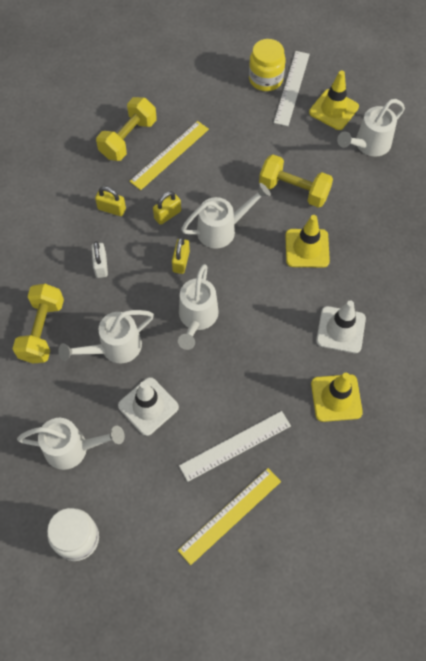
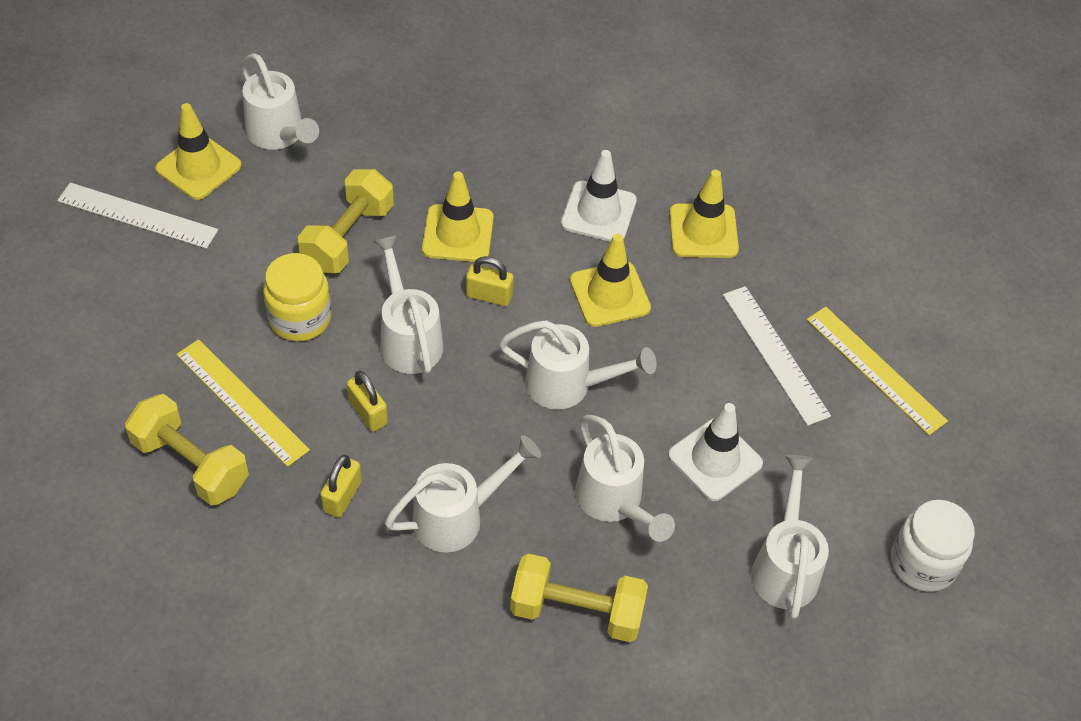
camera: 90 degrees left, 10 degrees down
white padlock [91,241,108,278] -> white watering can [385,435,541,553]
yellow padlock [172,237,190,274] -> yellow padlock moved to [466,256,514,306]
yellow jar [249,39,286,91] -> yellow jar moved to [263,253,331,341]
none -> yellow traffic cone [570,234,651,327]

